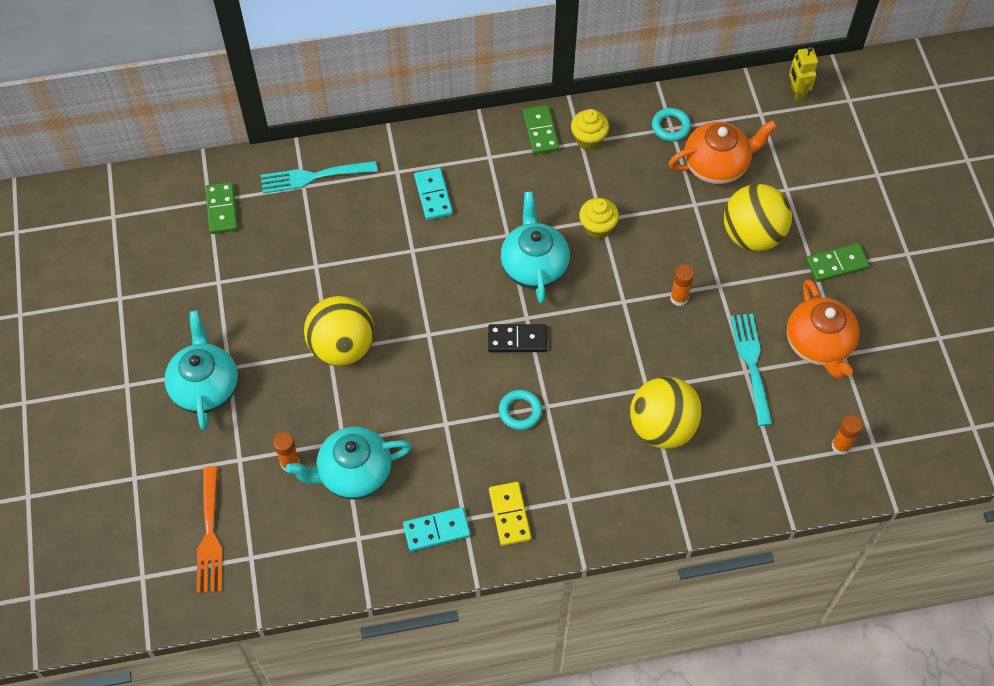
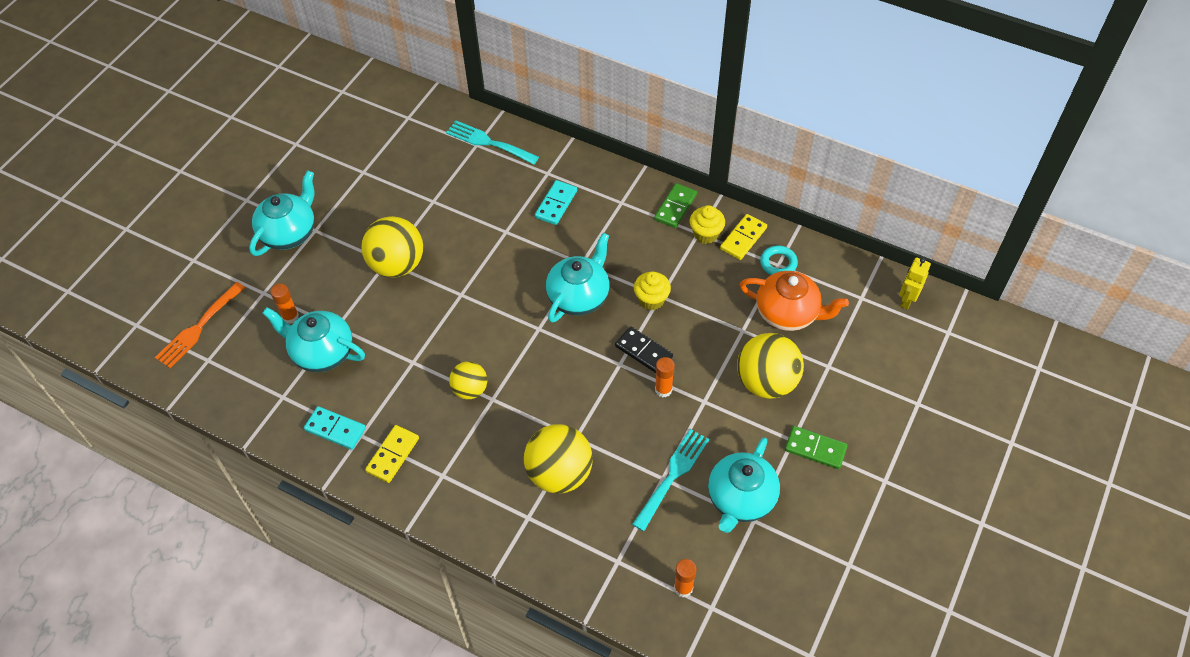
camera: 40 degrees right, 5 degrees down
green domino [205,182,238,234] -> none
black domino [488,324,547,352] -> black domino moved to [615,327,673,373]
turquoise ring [499,390,542,430] -> yellow ball [449,361,487,399]
orange teapot [787,279,859,379] -> turquoise teapot [708,437,780,533]
none -> yellow domino [720,214,767,260]

